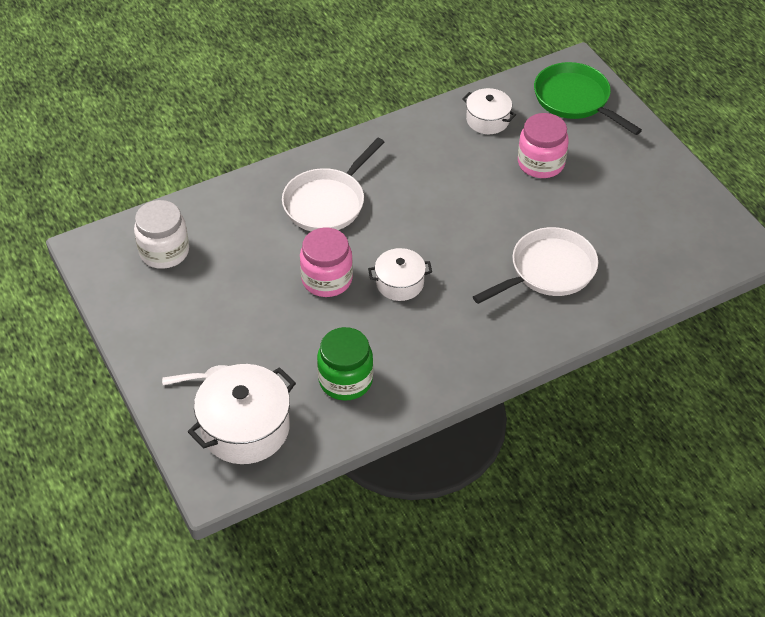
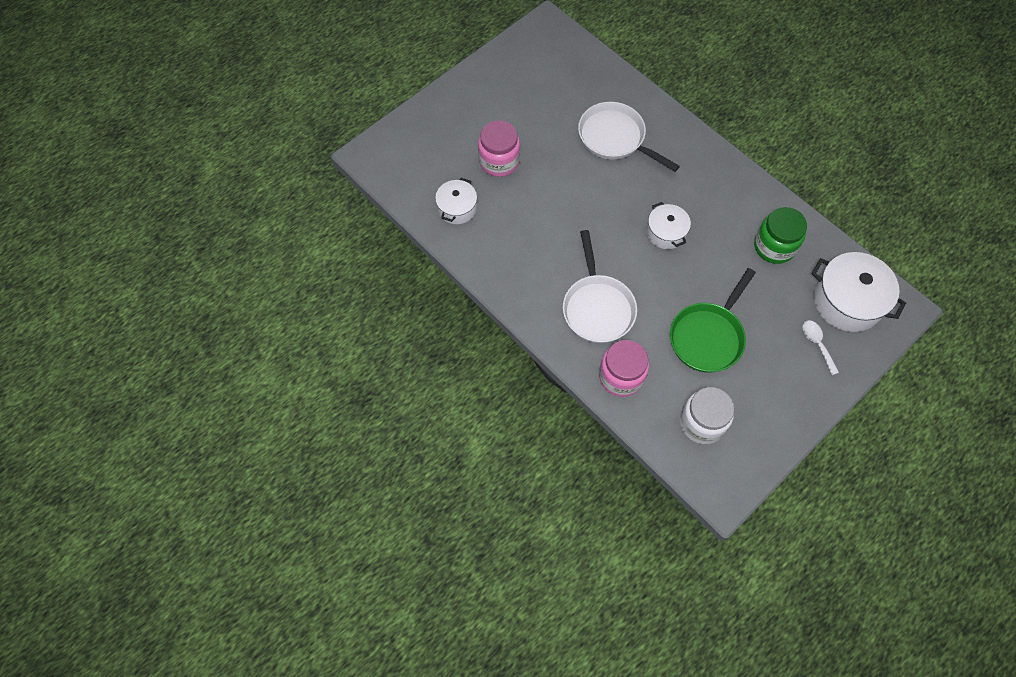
camera: 105 degrees left, 15 degrees up
white pan [282,138,385,231] -> white pan turned 60 degrees clockwise [563,230,637,343]
pink jar [300,228,353,297] -> pink jar moved to [599,340,649,397]
green pan [534,62,642,135] -> green pan moved to [670,268,756,372]

